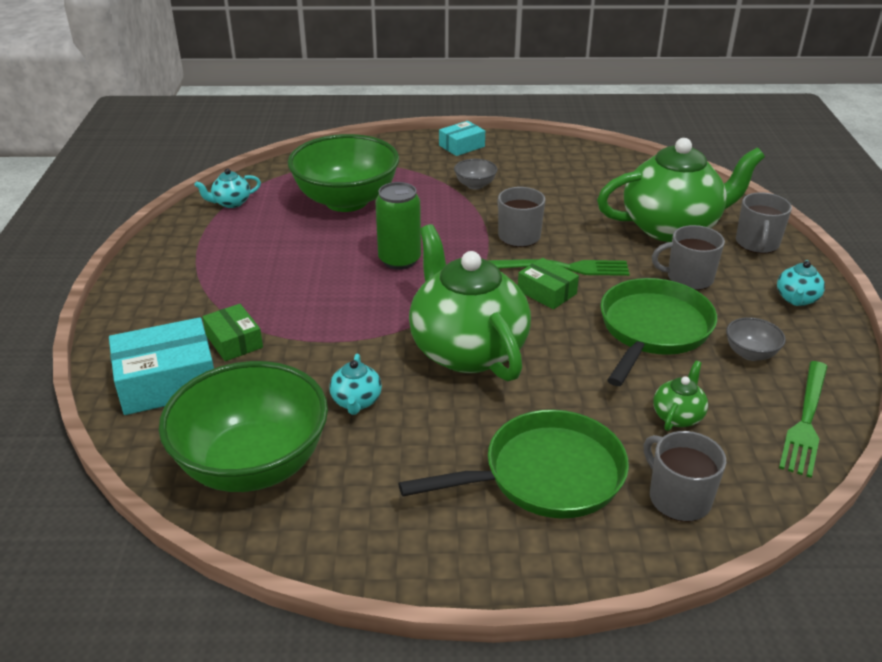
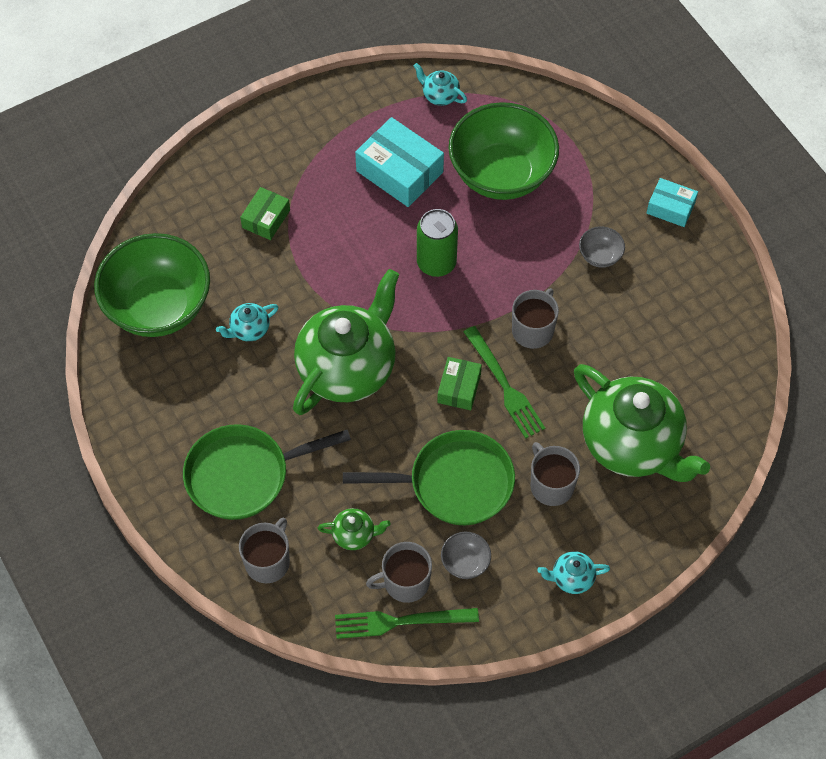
camera: 60 degrees right, 25 degrees up
turquoise box [109,317,214,415] -> turquoise box moved to [355,117,444,207]
green pan [398,410,629,518] -> green pan turned 120 degrees clockwise [183,424,351,520]
grey mug [736,192,792,254] -> grey mug moved to [366,542,432,603]

